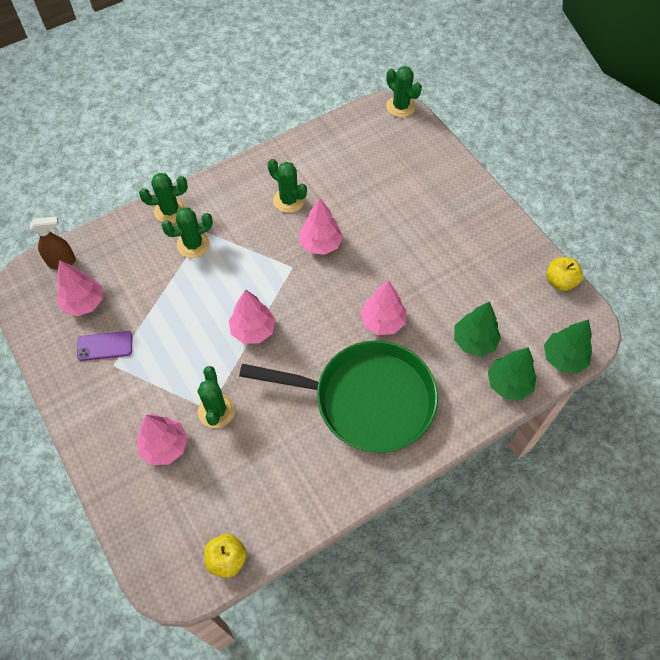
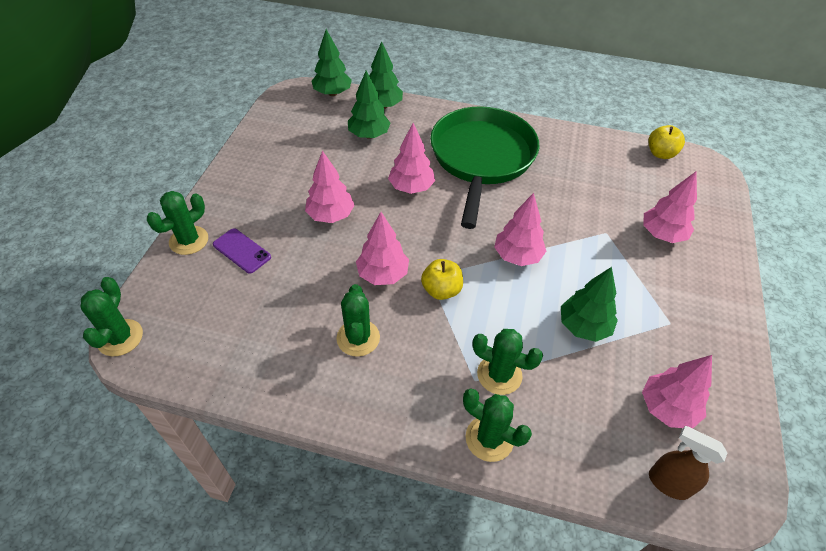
camera: 135 degrees left, 10 degrees down
purple phone [77,331,132,361] -> purple phone moved to [213,228,271,273]
green cactus [198,366,235,428] -> green cactus moved to [147,191,208,255]
green pan [239,340,438,453] -> green pan turned 45 degrees clockwise [430,107,540,229]
yellow apple [546,257,583,291] -> yellow apple moved to [421,259,463,300]
none -> pink tree [305,151,355,223]
none -> green tree [561,267,618,342]

